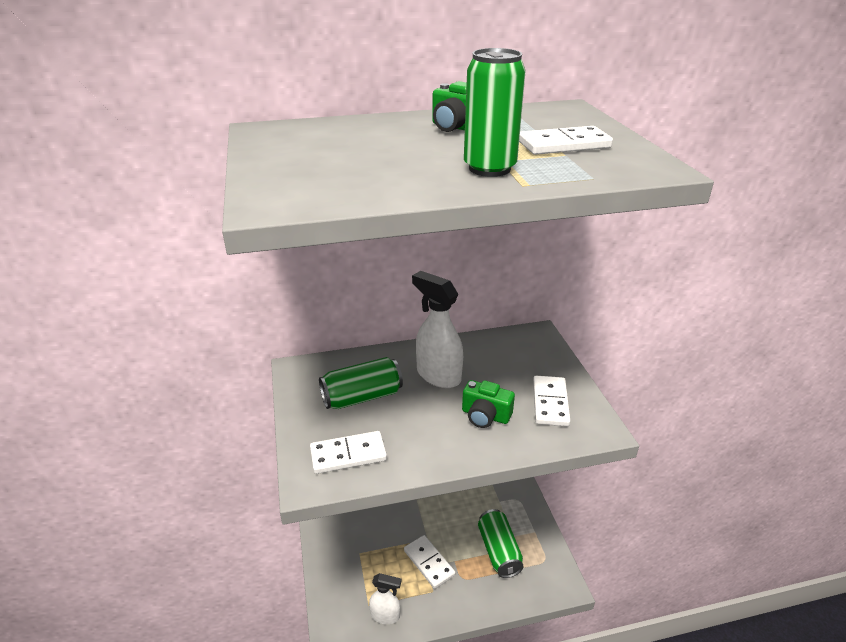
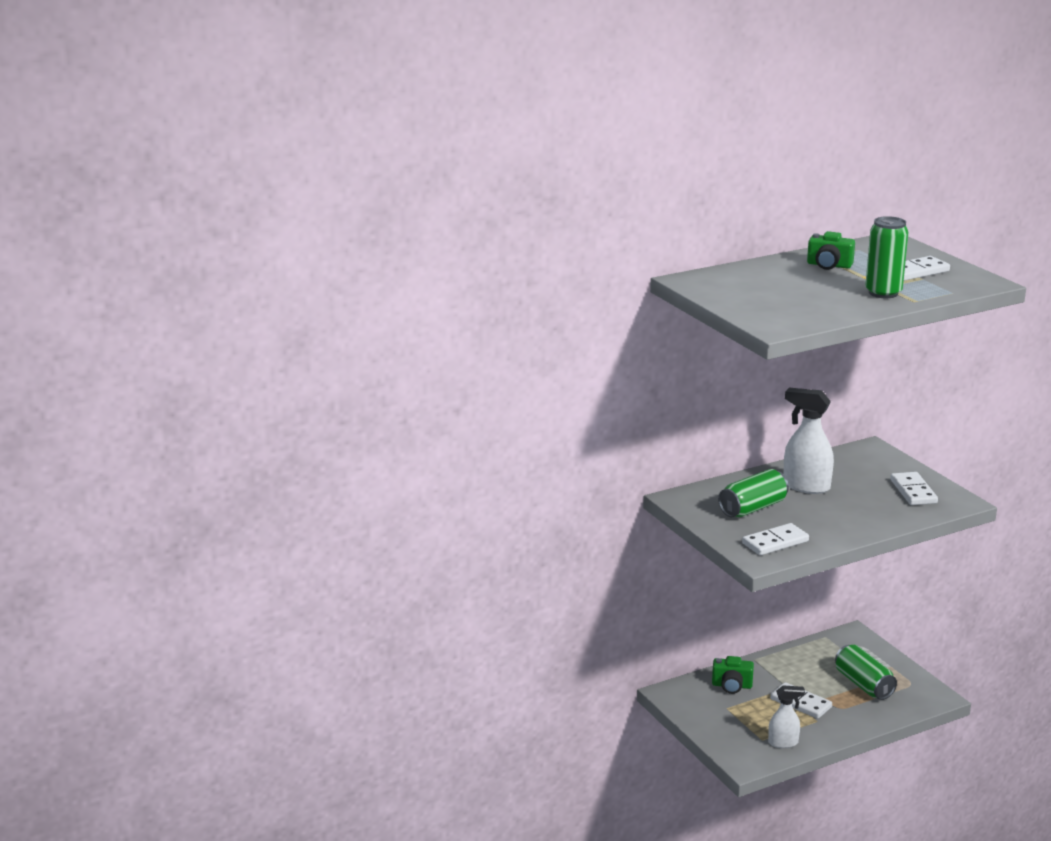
camera: 15 degrees left, 10 degrees down
green camera [462,380,515,428] -> green camera moved to [712,656,754,694]

